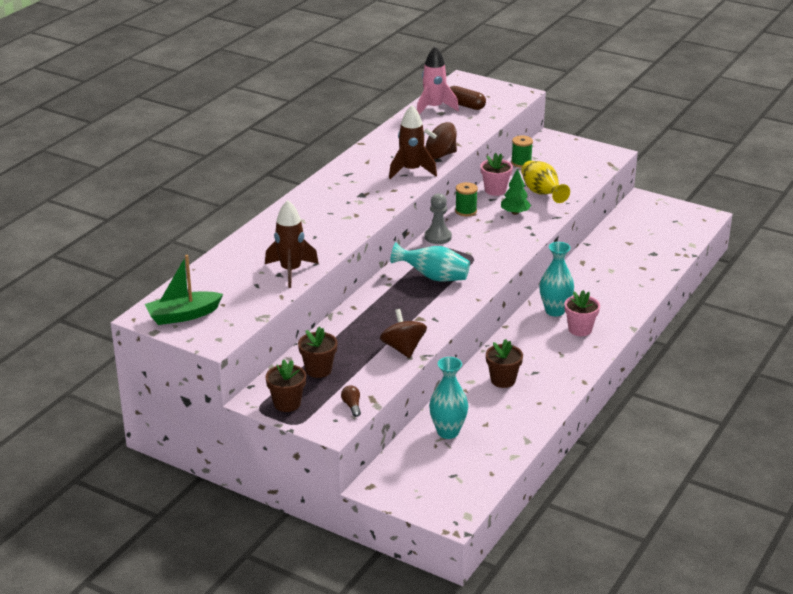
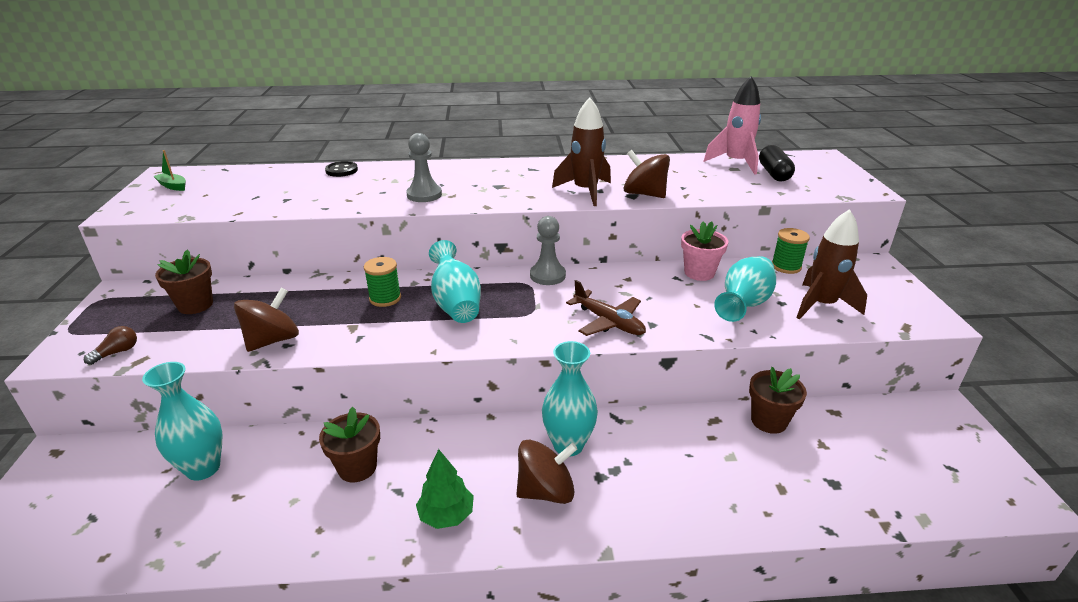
camera: 55 degrees right, 0 degrees up
green boat [145,255,223,325] -> green boat [153,150,186,191], size x0.52
brown rocket [265,200,319,288] -> brown rocket moved to [796,209,867,320]
brown flower pot [266,360,306,412] -> brown flower pot moved to [749,367,807,434]
brown capsule [450,86,486,110] -> black capsule [759,145,795,182]
green spool [455,182,478,216] -> green spool moved to [364,257,401,307]
green tree [501,168,531,215] -> green tree moved to [416,449,474,529]
yellow vase [521,161,570,203] -> turquoise vase [714,256,776,322]
pink flower pot [564,290,600,336] -> brown spinning top [516,440,577,504]
none -> black button [325,161,358,177]
none -> grey pawn [406,133,442,202]
none -> brown plane [566,280,646,336]

